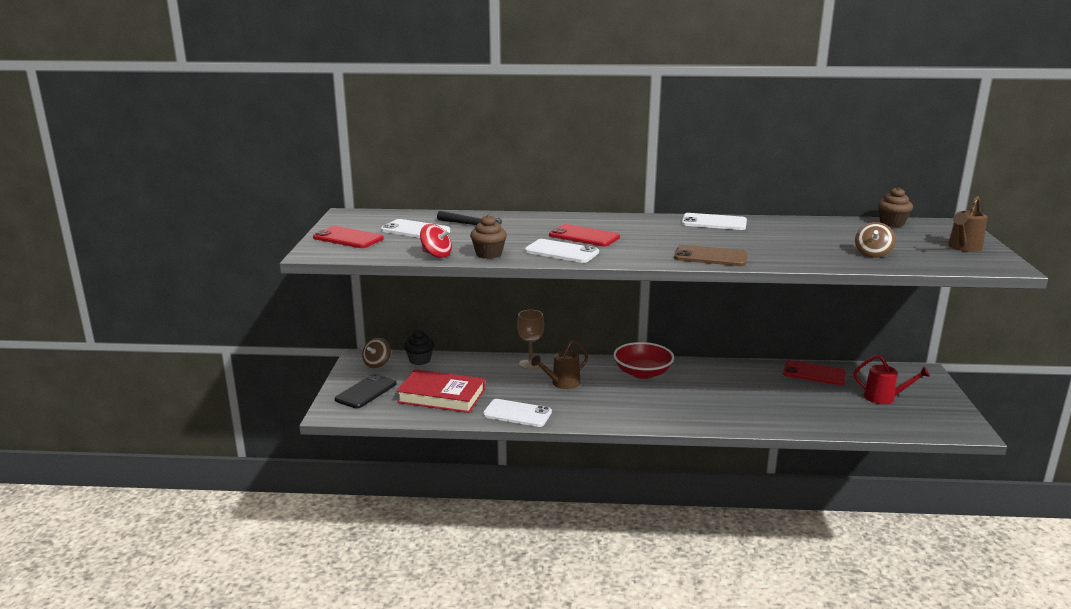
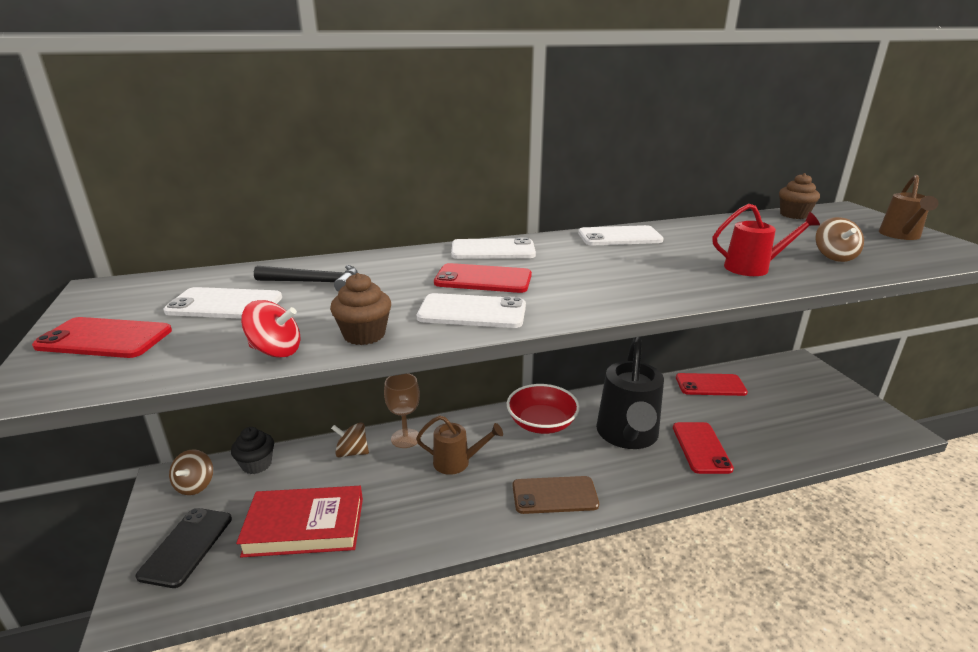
camera: 20 degrees left, 5 degrees up
white phone [483,399,552,427] -> white phone moved to [451,238,536,259]
brown watering can [531,340,588,389] -> brown watering can turned 120 degrees counterclockwise [416,415,503,475]
brown phone [674,245,748,266] -> brown phone moved to [513,476,599,514]
red watering can [854,355,930,404] -> red watering can moved to [713,204,820,276]
none -> brown spinning top [331,422,369,458]
none -> black watering can [596,337,664,449]
none -> red phone [673,422,734,474]

